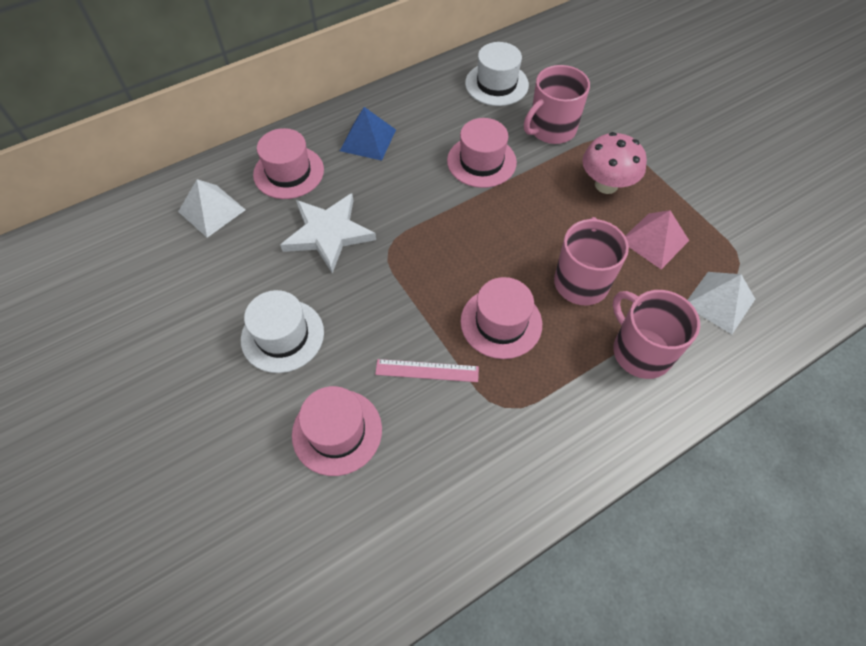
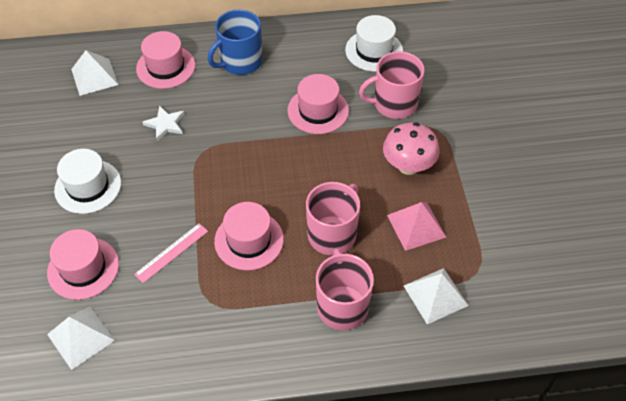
camera: 25 degrees right, 5 degrees down
white star [280,193,376,273] -> white star [142,105,184,141], size x0.55
blue pyramid [340,107,396,161] -> blue mug [208,10,262,75]
pink ruler [375,359,479,382] -> pink ruler turned 75 degrees counterclockwise [134,223,208,283]
none -> white pyramid [47,306,115,370]

